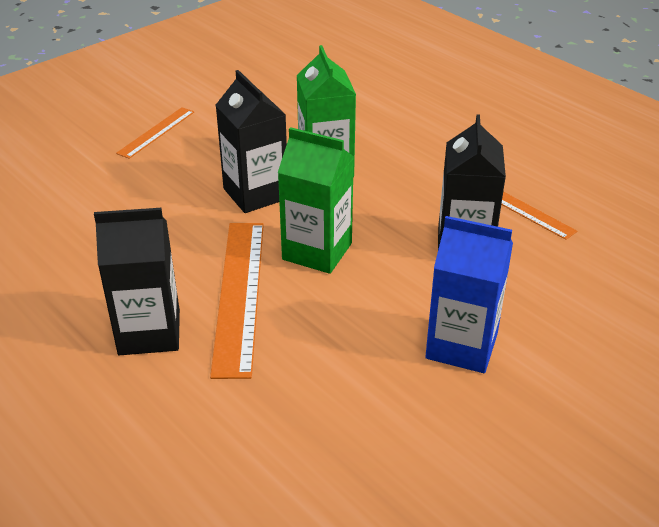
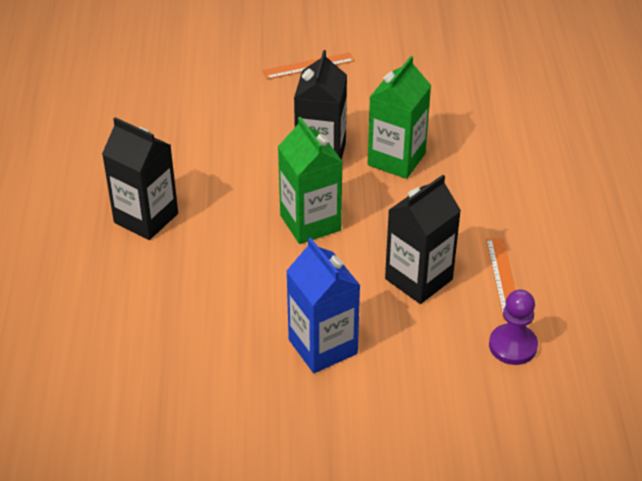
camera: 40 degrees right, 5 degrees up
orange ruler [210,223,264,379] -> none
none -> purple pawn [489,289,538,365]

